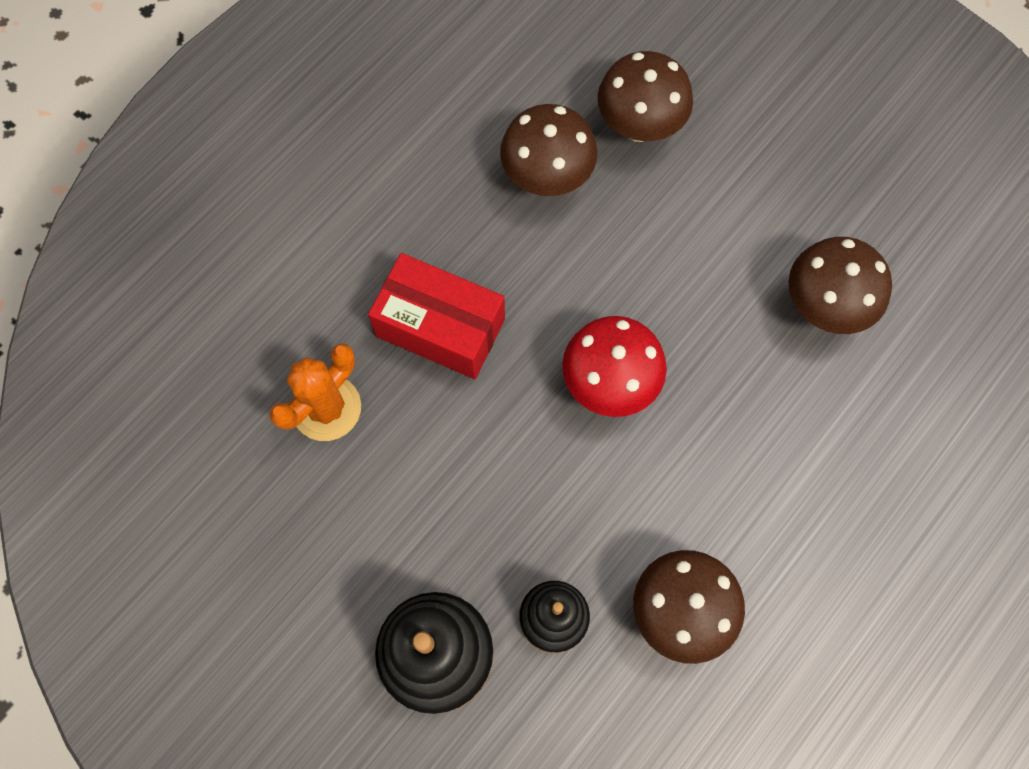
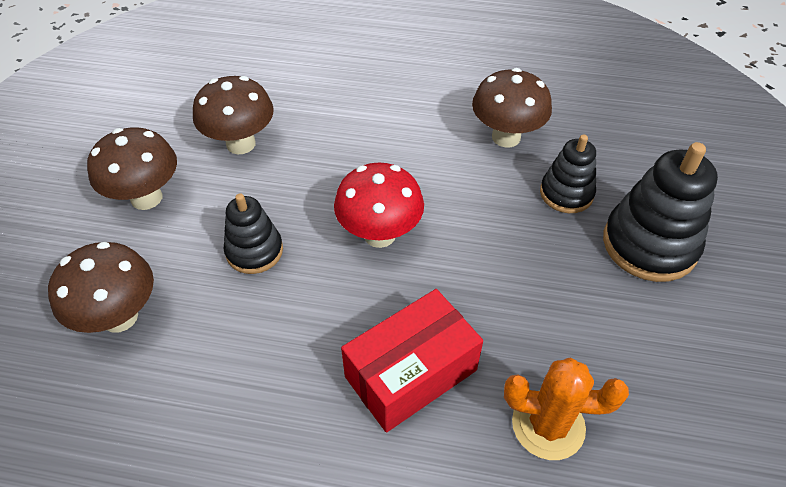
camera: 120 degrees left, 20 degrees down
red box [368,253,505,379] -> red box turned 60 degrees clockwise [341,289,483,433]
brown mushroom [500,104,597,196] -> brown mushroom moved to [87,127,177,210]
none -> black stacking toy [223,193,283,274]

